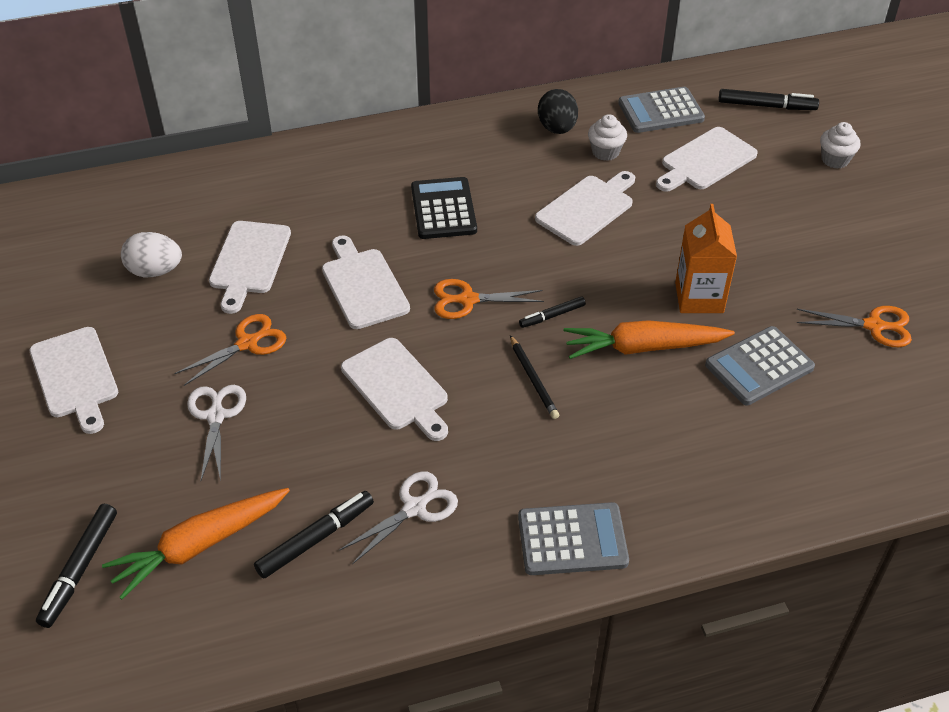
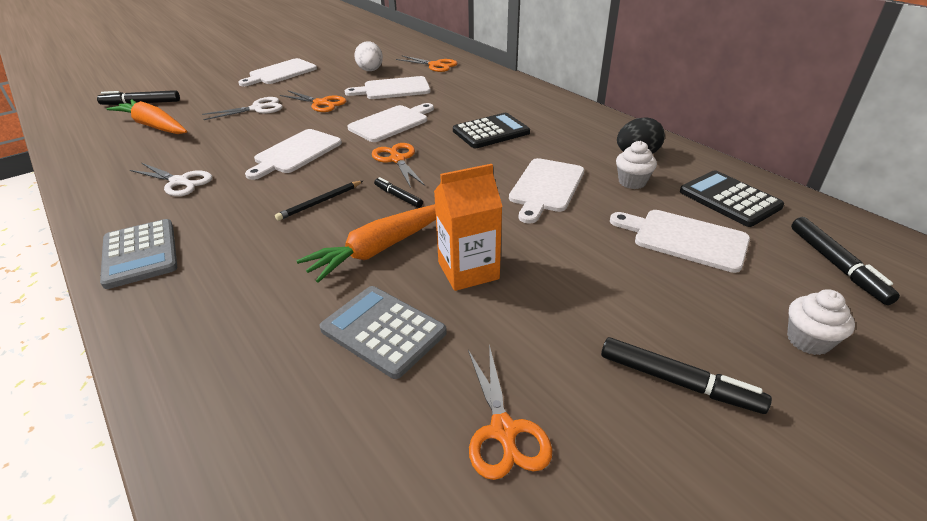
camera: 70 degrees right, 10 degrees down
black marker [254,491,374,579] -> black marker moved to [601,337,772,414]
white cutting board [535,171,635,246] -> white cutting board turned 90 degrees clockwise [509,158,584,224]
orange carrot [564,320,735,359] -> orange carrot turned 105 degrees counterclockwise [296,204,436,283]
grey calculator [618,87,705,133] -> black calculator [680,170,784,227]
none -> orange scissors [396,55,457,72]

